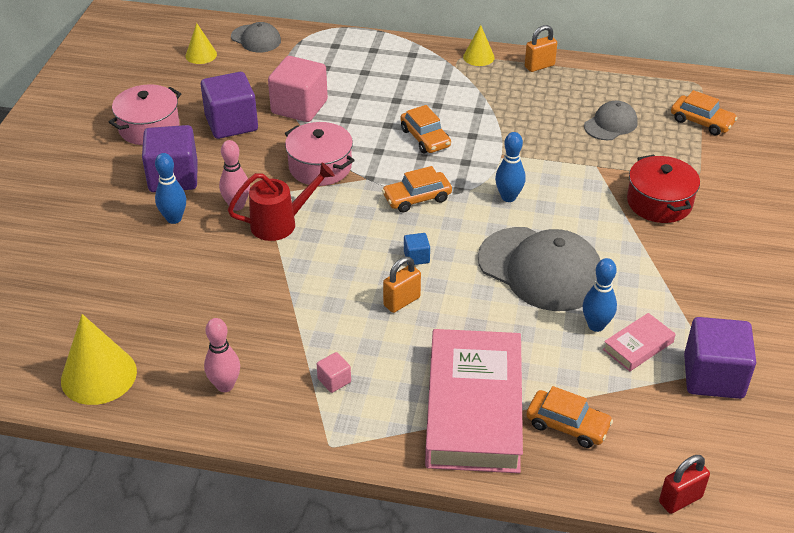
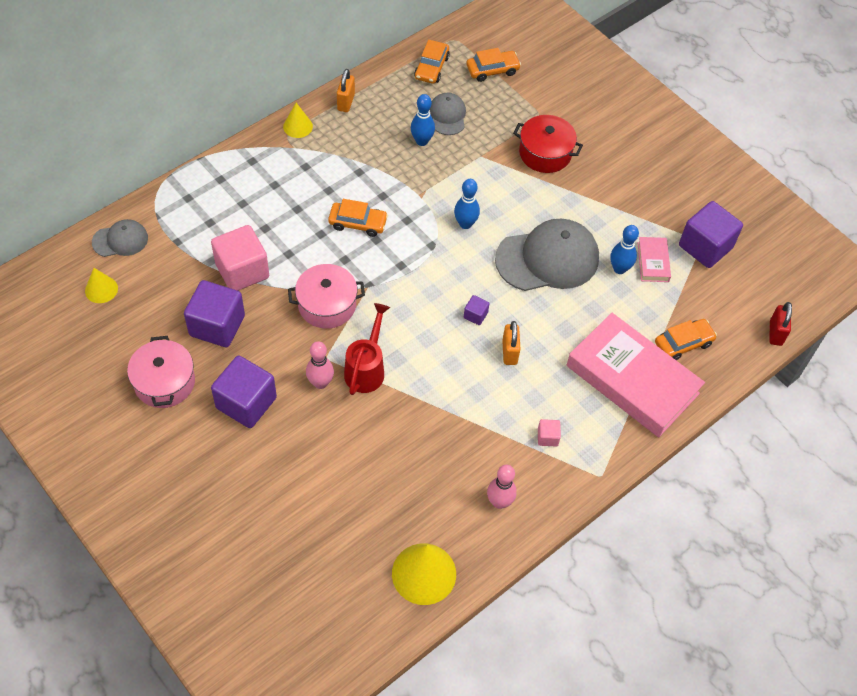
camera: 55 degrees left, 15 degrees up
blue bowling pin [155,153,186,224] -> blue bowling pin moved to [411,94,435,146]
orange car [382,166,452,212] -> orange car moved to [414,40,450,84]
blue cube [404,233,430,265] -> purple cube [464,295,490,325]

